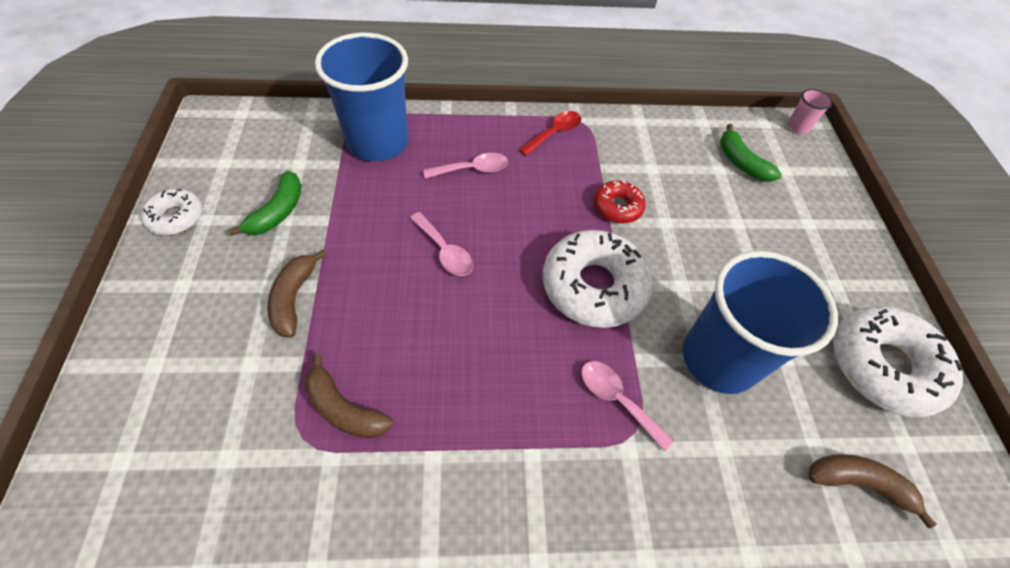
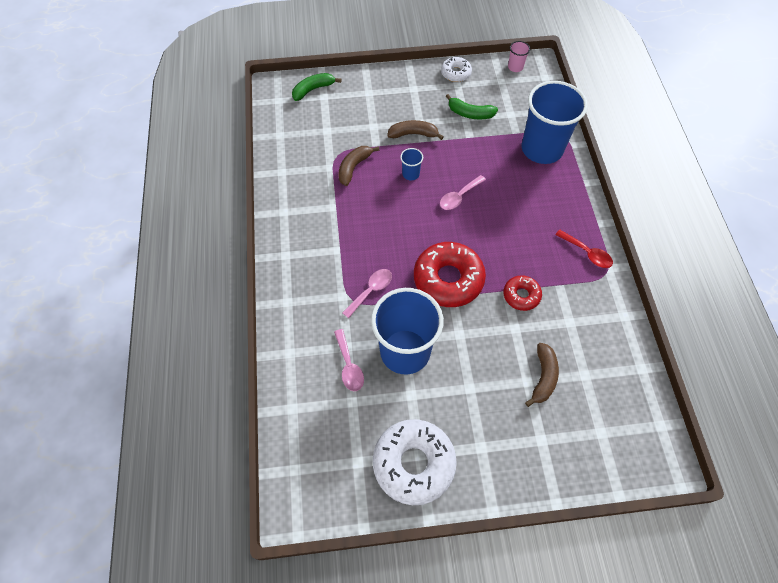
camera: 90 degrees right, 5 degrees up
pink spoon [423,153,508,178] -> pink spoon moved to [334,329,364,391]
white donut [543,230,653,328] -> red donut [414,242,486,307]
green banana [720,124,782,182] -> green banana moved to [292,73,341,101]
pink cup [788,89,833,134] -> pink cup moved to [508,41,530,72]
brown banana [809,454,937,528] -> brown banana moved to [525,343,559,407]
none -> blue cup [400,148,423,180]

